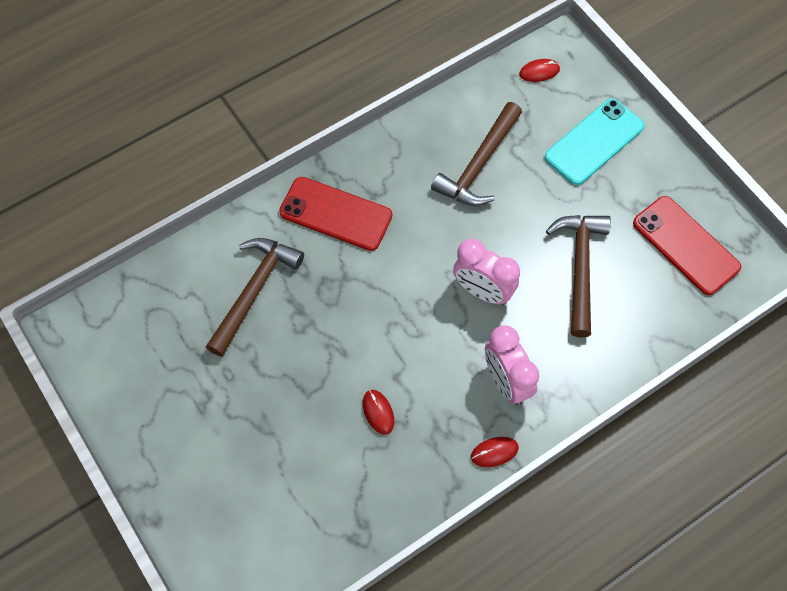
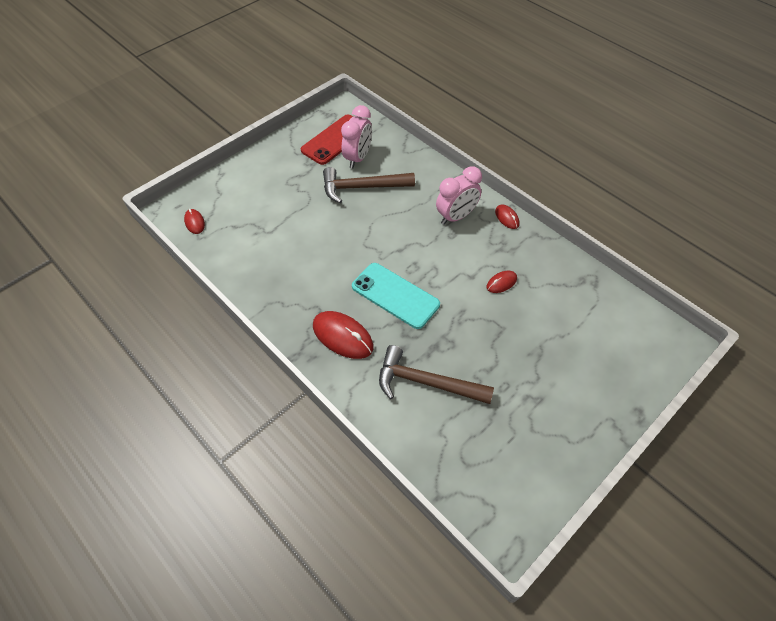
camera: 100 degrees left, 10 degrees down
red phone [279,177,392,251] -> red mouse [313,311,374,359]
brown hammer [431,102,522,206] -> none
pink clock [453,239,520,305] -> pink clock moved to [341,105,372,168]
turquoise phone [545,98,644,185] -> turquoise phone moved to [352,263,440,329]

